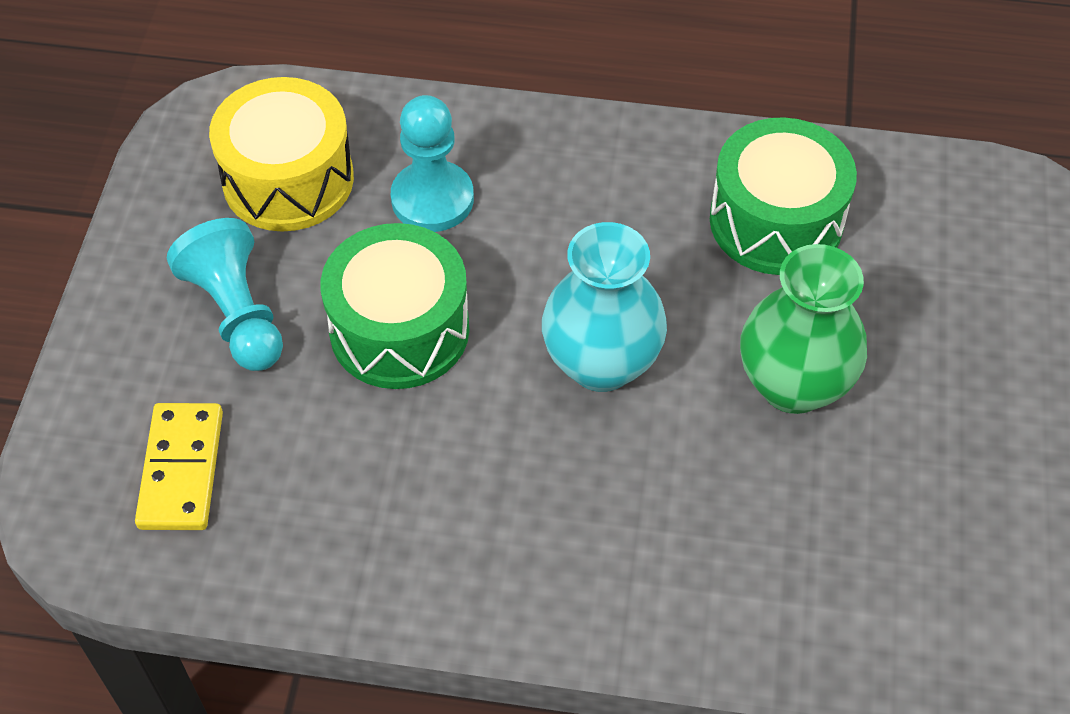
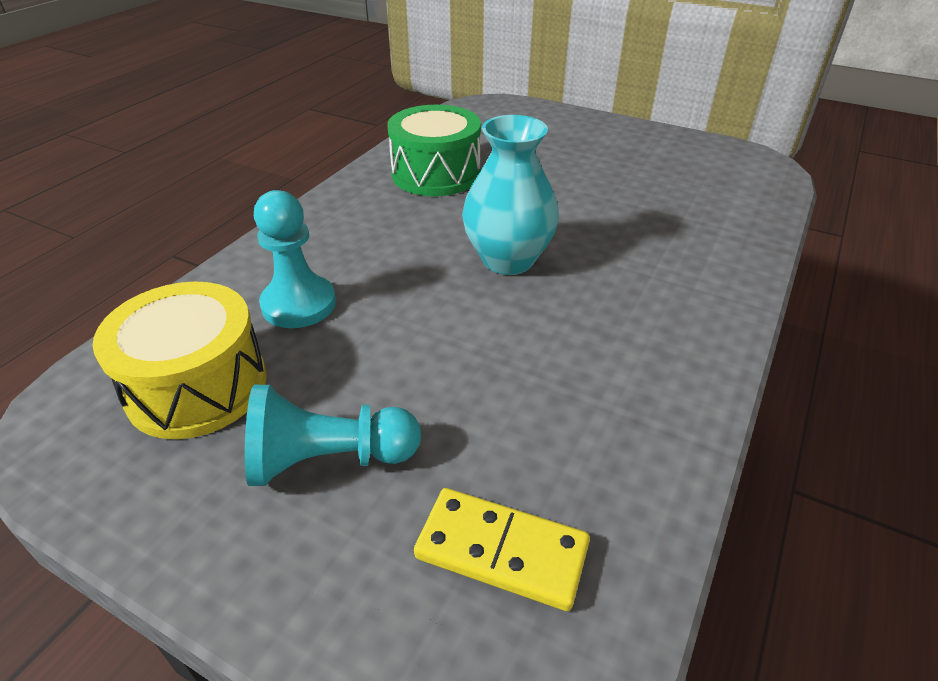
camera: 70 degrees left, 15 degrees down
green drum [321,223,469,389] -> none
green vase [740,244,867,414] -> none

